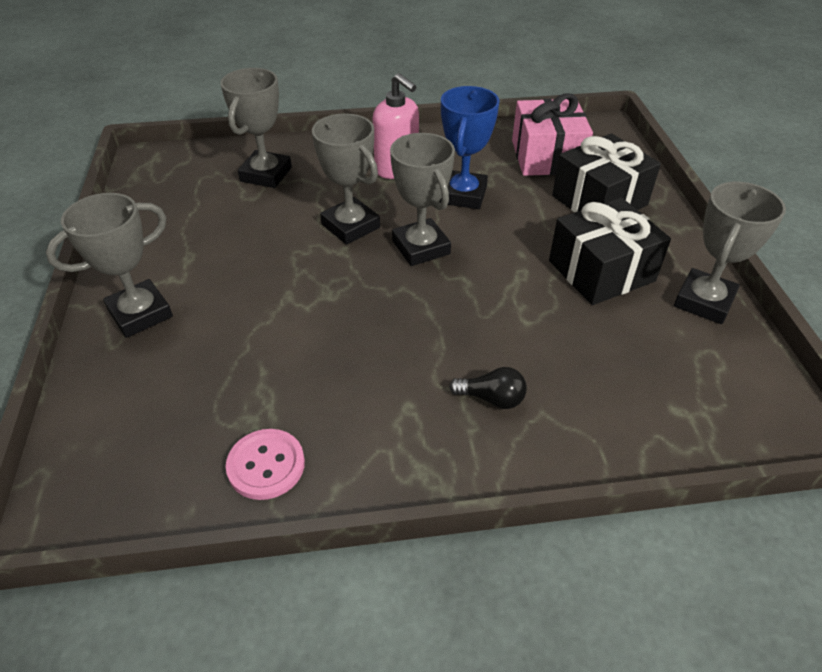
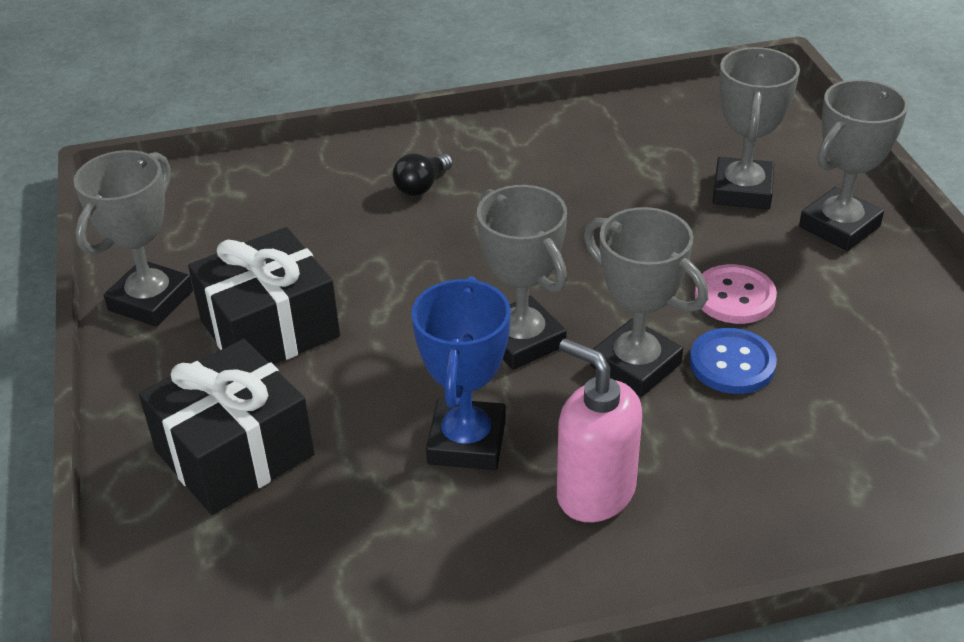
camera: 175 degrees right, 5 degrees down
grey trophy [220,68,292,188] -> grey trophy moved to [713,47,800,209]
pink button [226,429,305,500] -> pink button moved to [695,264,777,324]
black light bulb [449,367,527,409] -> black light bulb turned 60 degrees counterclockwise [393,154,453,196]
pink gift [512,93,593,176] -> none
none -> blue button [690,328,777,394]

